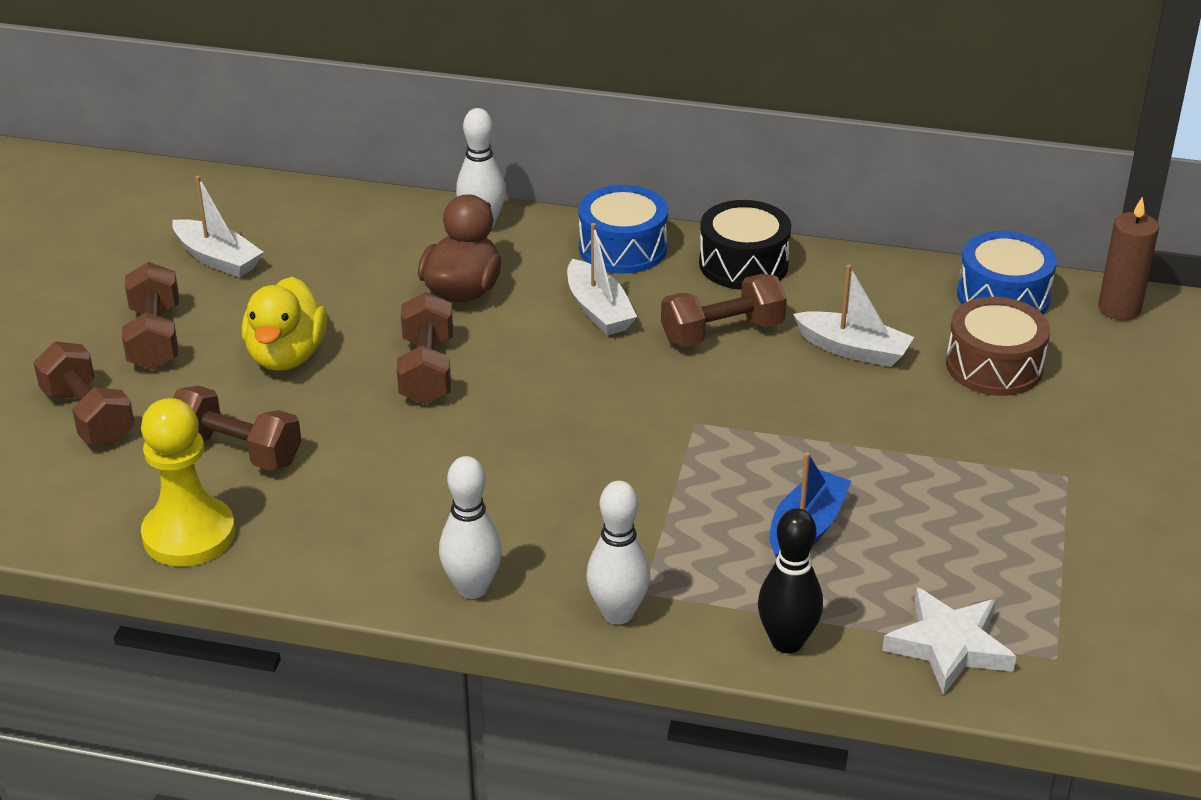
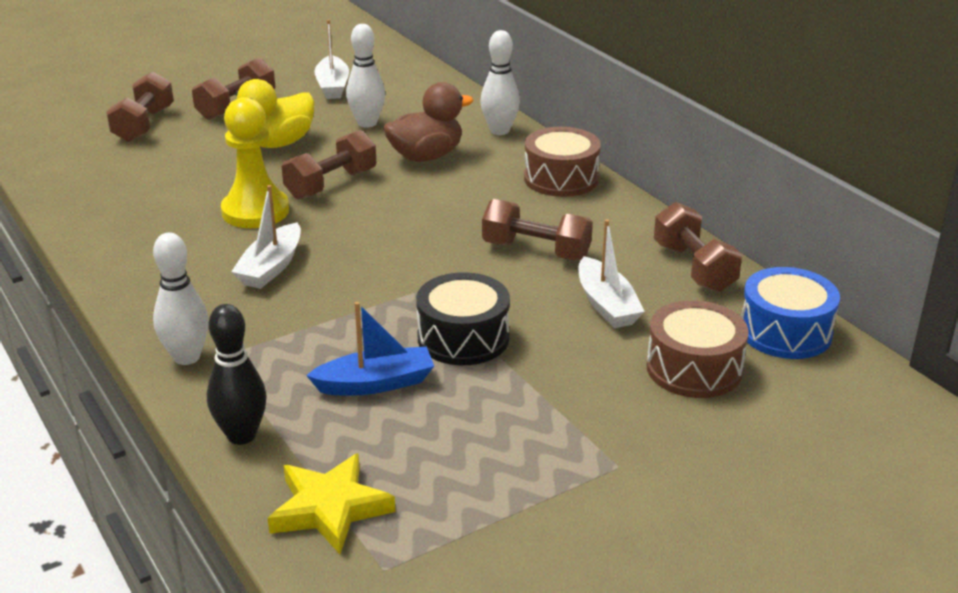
camera: 45 degrees right, 5 degrees down
yellow pawn [141,398,235,567] -> yellow pawn moved to [221,97,289,228]
brown dumbbell [173,386,302,471] -> brown dumbbell moved to [654,202,742,292]
white bowling pin [439,456,502,599] -> white bowling pin moved to [346,24,385,128]
white boat [567,223,637,335] -> white boat moved to [231,185,301,289]
blue drum [579,185,668,274] -> brown drum [524,127,601,197]
black drum [699,200,791,290] -> black drum moved to [416,272,510,365]
white star [882,587,1017,695] -> yellow star [268,453,395,554]
brown candle [1098,197,1159,320] -> none

